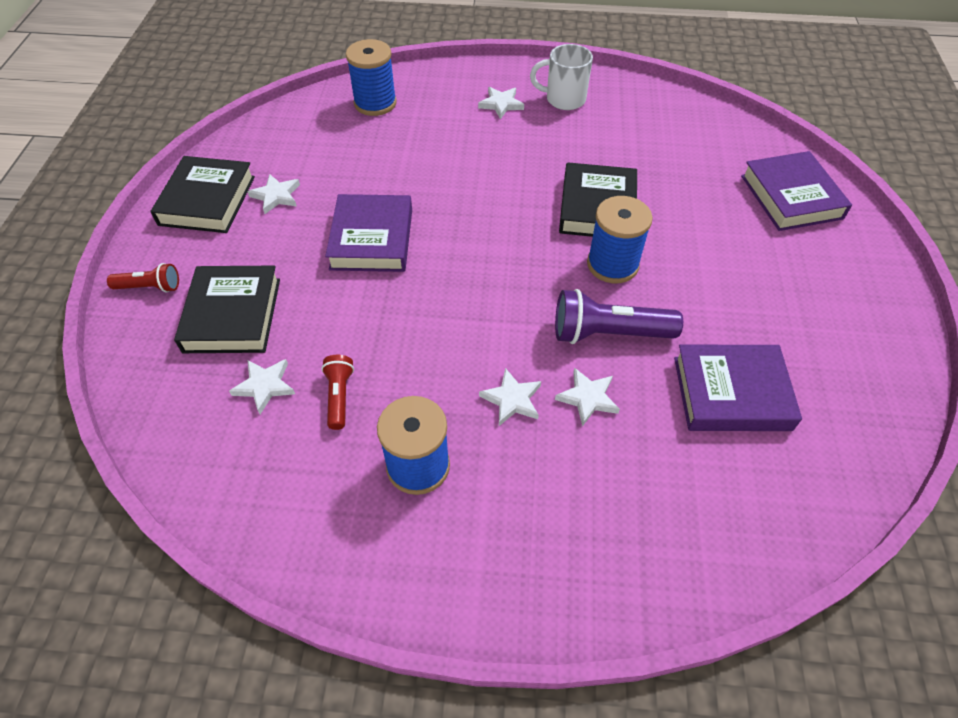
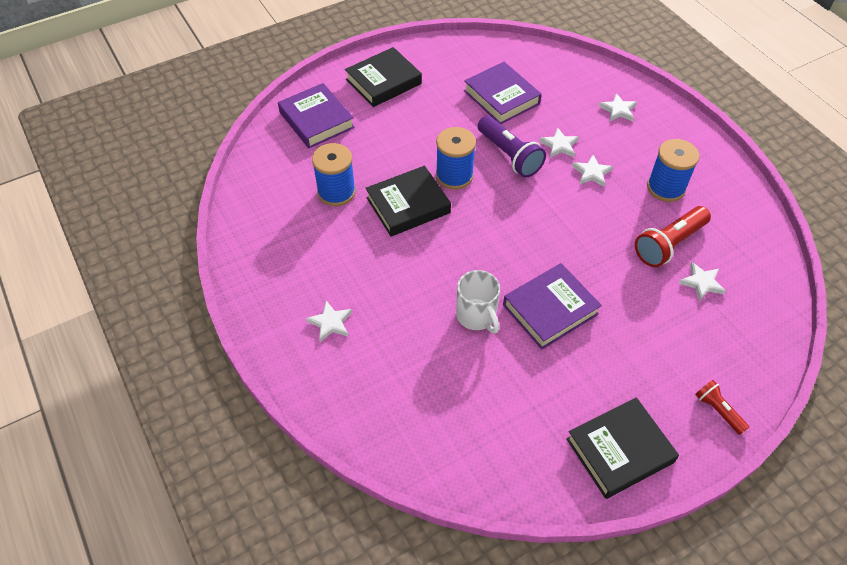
camera: 125 degrees left, 0 degrees up
black book [174,266,280,353] -> black book moved to [345,47,422,107]
white star [247,174,300,214] -> white star moved to [599,93,637,121]
red flashlight [321,355,354,430] -> red flashlight [635,206,711,267], size x1.77
blue spool [346,39,397,116] -> blue spool moved to [312,143,356,206]
white mug [530,44,593,110] -> white mug moved to [456,270,500,334]
purple book [741,151,852,231] -> purple book turned 75 degrees counterclockwise [278,83,355,148]

